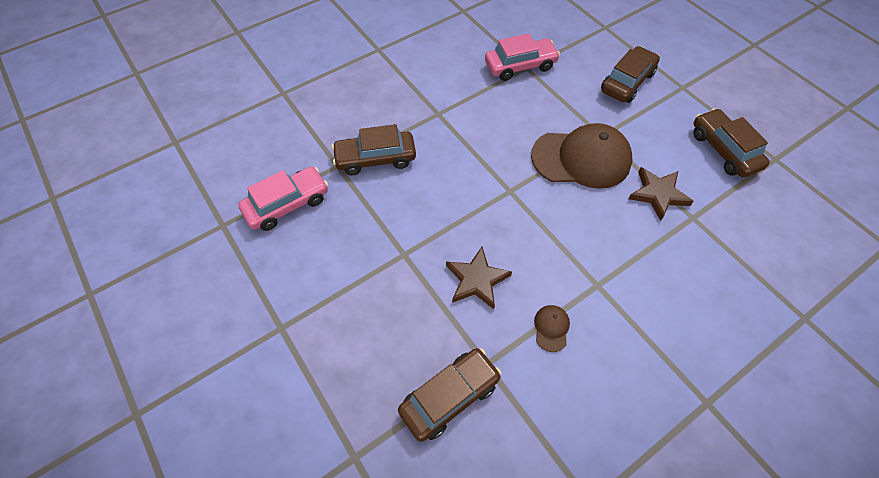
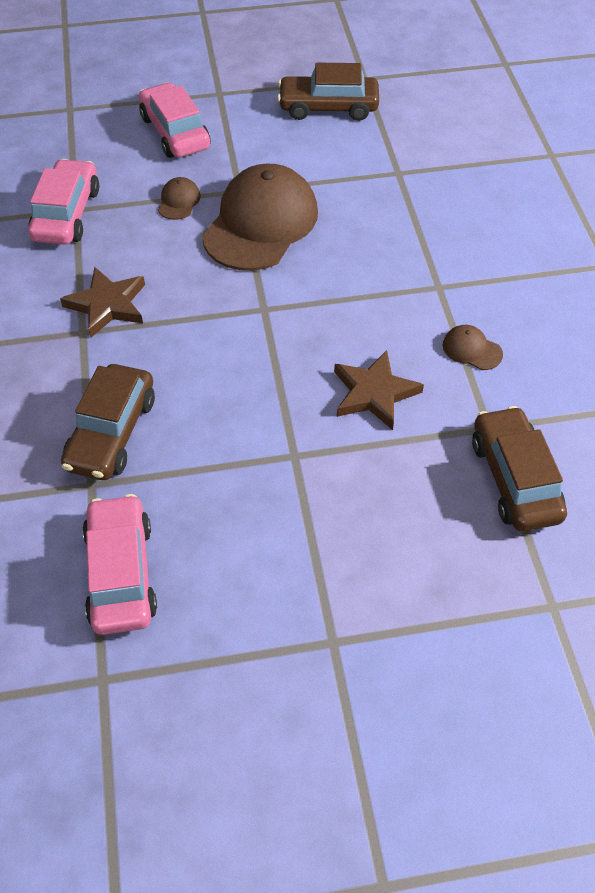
camera: 65 degrees left, 5 degrees down
brown car [601,46,660,103] -> pink car [139,82,210,158]
brown star [628,167,694,221] -> brown star moved to [60,267,145,337]
none -> brown cap [158,177,201,220]

